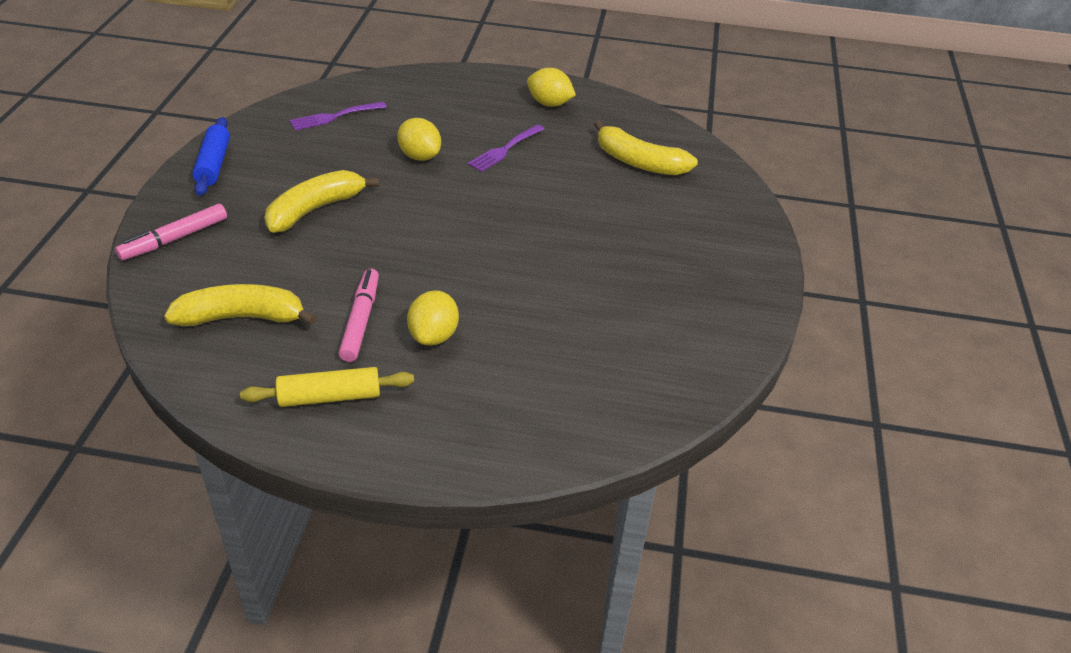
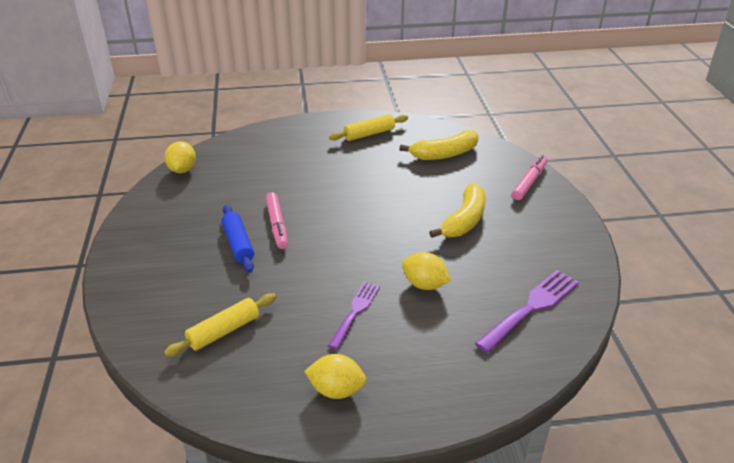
camera: 165 degrees right, 5 degrees down
blue rolling pin [192,117,230,196] -> blue rolling pin moved to [222,205,254,273]
purple fork [290,102,387,130] -> purple fork [475,270,579,353], size x1.52
pink marker [339,269,379,362] -> pink marker moved to [266,192,288,249]
yellow lemon [407,290,459,346] -> yellow lemon moved to [165,141,196,173]
yellow banana [594,120,698,175] -> yellow rolling pin [164,293,276,357]

